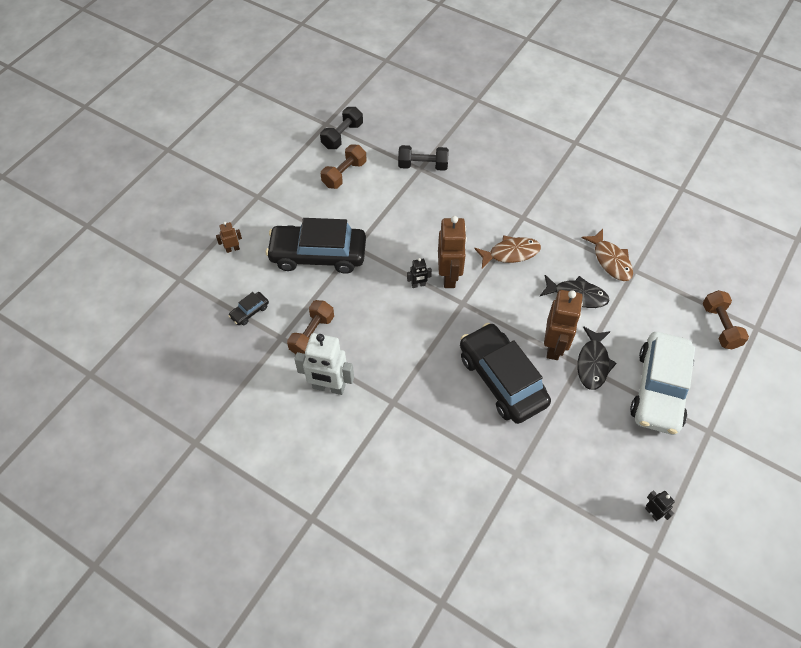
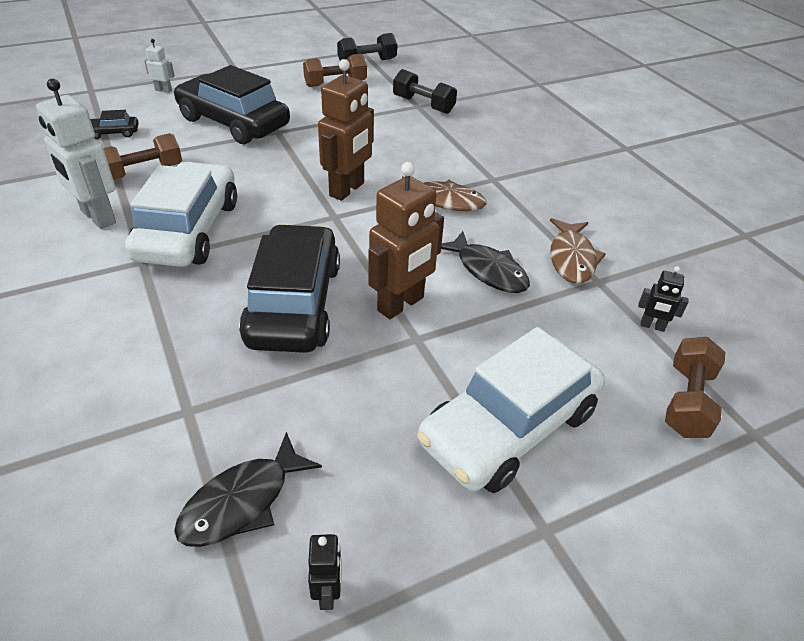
camera: 30 degrees right, 15 degrees down
brown robot [216,222,242,253] -> white robot [144,39,175,93]
black robot [407,258,432,288] -> black robot moved to [638,266,689,332]
black fish [577,326,617,390] -> black fish moved to [174,432,322,547]
none -> white car [125,162,237,267]

